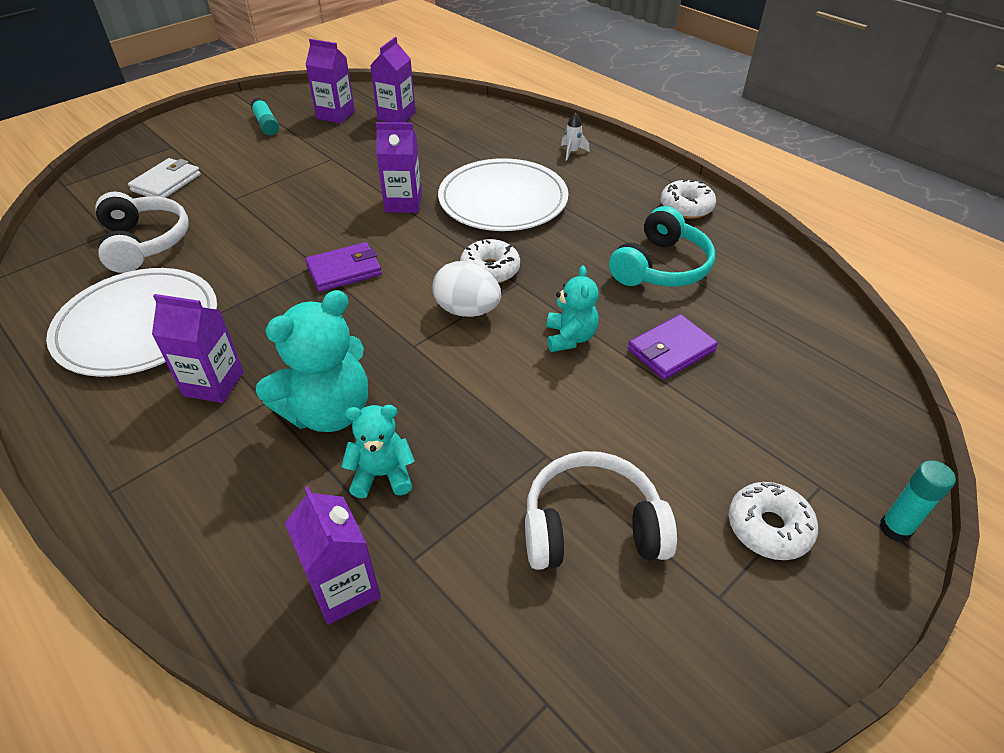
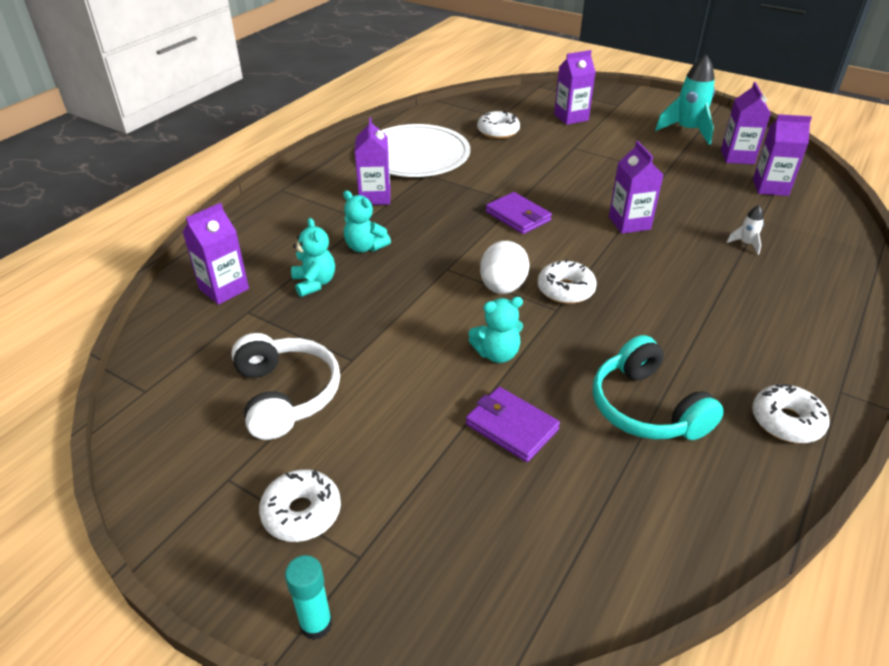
camera: 75 degrees right, 5 degrees down
white headphones [96,192,189,273] -> white donut [477,110,520,139]
white wallet [128,158,201,198] -> purple carton [554,50,596,125]
turquoise glue stick [251,98,279,135] -> turquoise rocket [655,54,715,145]
turquoise teddy bear [256,290,368,432] -> turquoise teddy bear [343,191,391,252], size x0.58
white plate [438,158,568,231] -> none
white rocket [561,113,590,161] -> white rocket moved to [727,205,764,255]
turquoise headphones [609,206,715,287] -> turquoise headphones turned 45 degrees clockwise [593,335,724,440]

